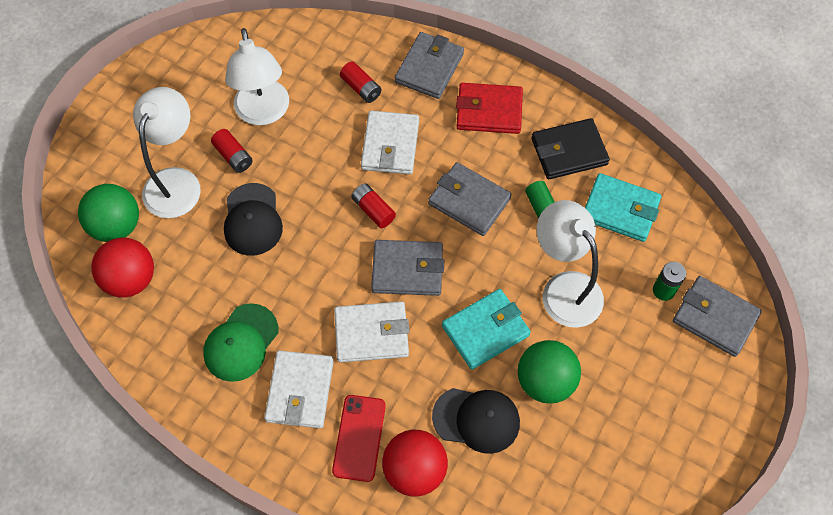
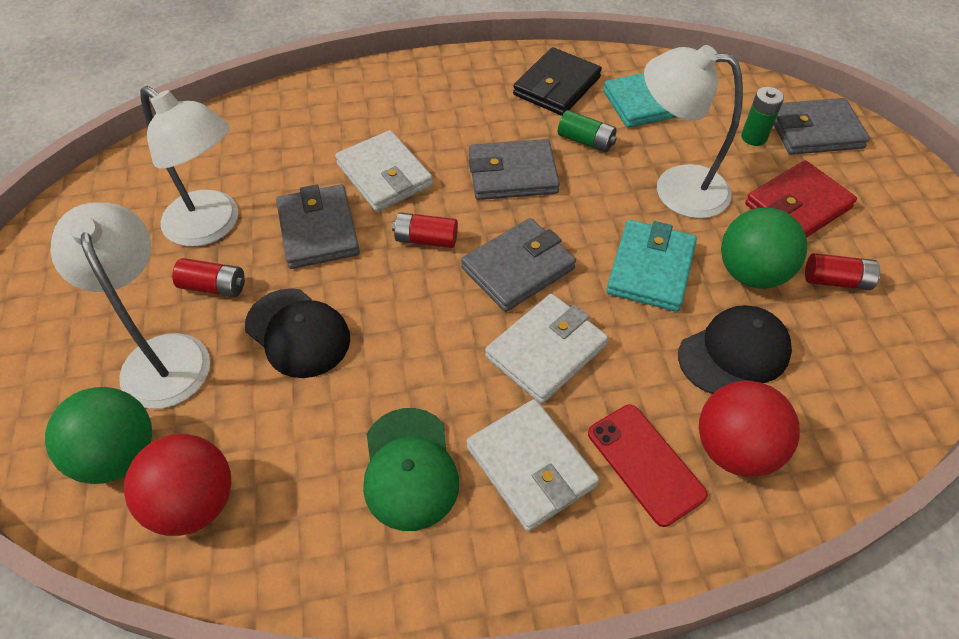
camera: 40 degrees left, 10 degrees down
red battery [340,61,382,103] -> red battery moved to [805,253,880,290]
grey wallet [395,32,464,99] -> grey wallet moved to [276,184,360,269]
red wallet [456,83,523,134] -> red wallet moved to [745,160,857,238]

